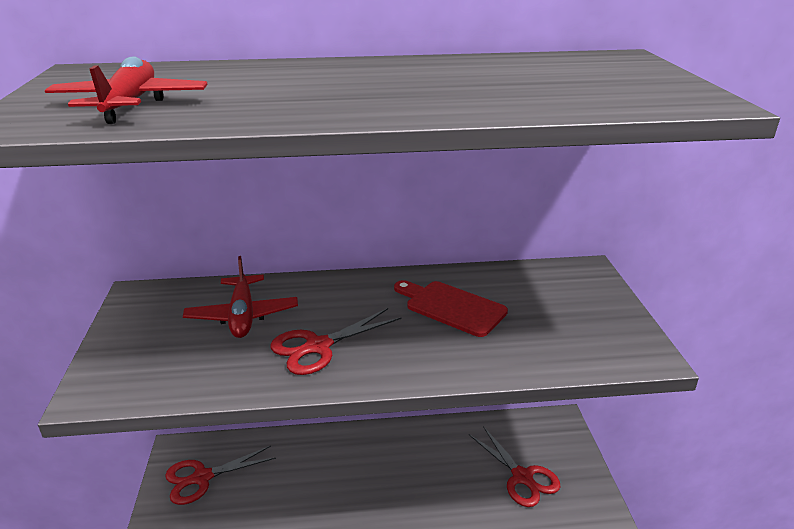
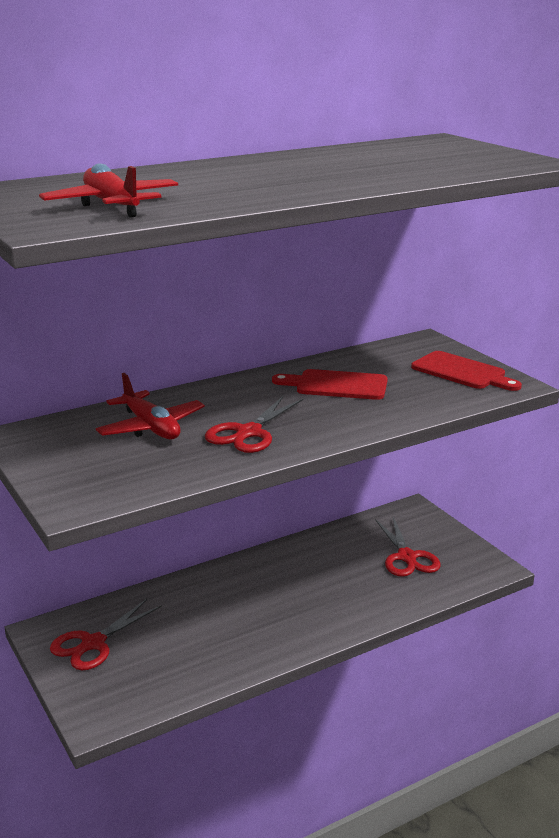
camera: 25 degrees left, 5 degrees down
red scissors [469,426,560,507] -> red scissors turned 45 degrees clockwise [375,517,440,577]
none -> red cutting board [411,351,522,391]

